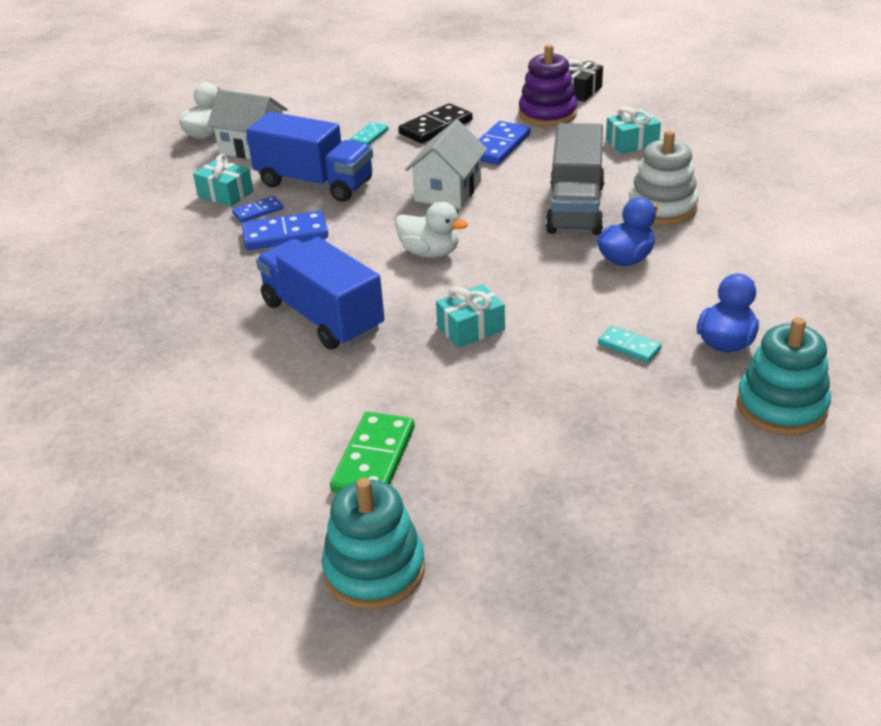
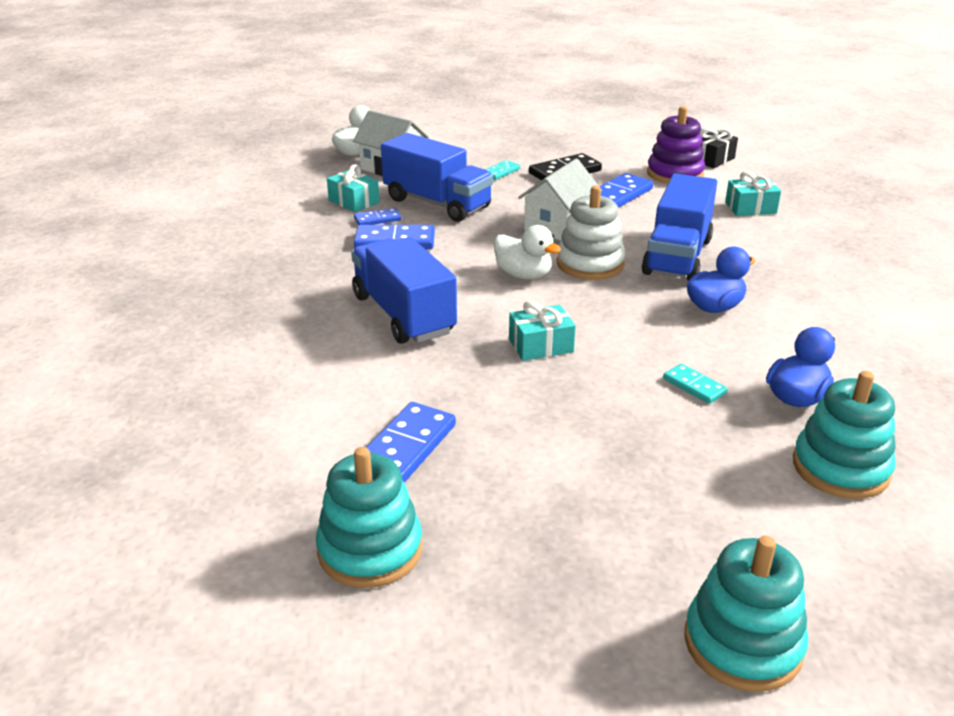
camera: 10 degrees right, 5 degrees down
green domino [330,412,415,493] -> blue domino [366,402,456,483]
grey truck [546,123,605,235] -> blue truck [642,173,717,281]
white stacking toy [629,130,699,225] -> white stacking toy moved to [557,186,626,280]
none -> turquoise stacking toy [684,536,808,692]

